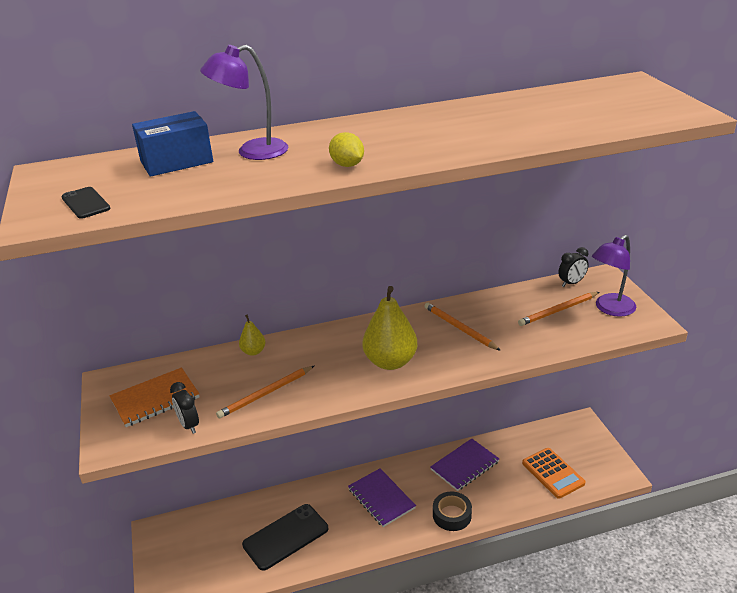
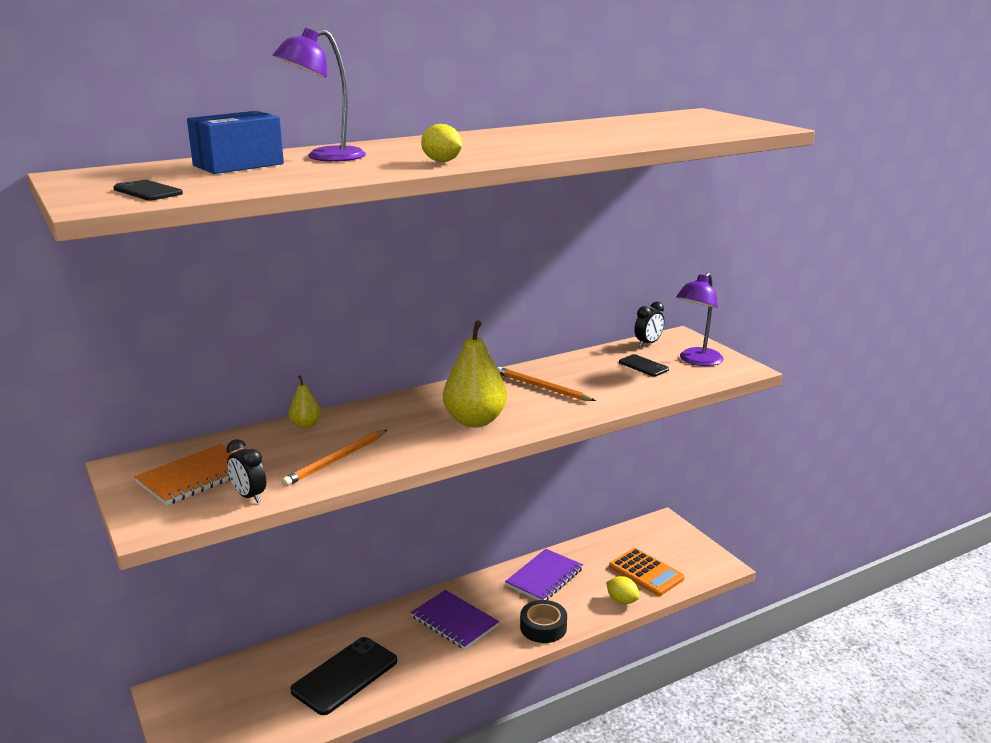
camera: 15 degrees left, 10 degrees down
orange pencil [518,292,599,326] -> black phone [619,354,669,376]
none -> yellow lemon [606,576,640,604]

